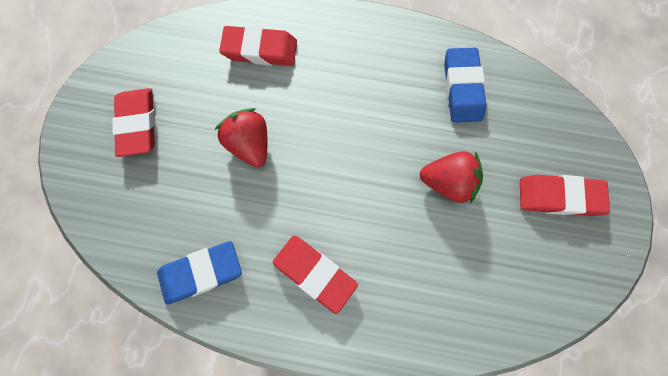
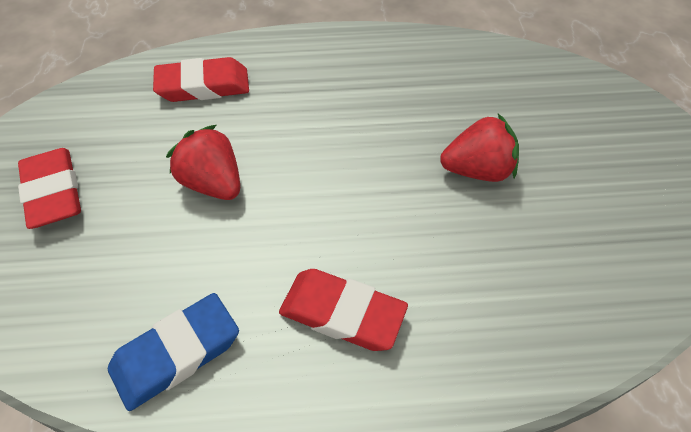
camera: 15 degrees left, 20 degrees down
blue eraser [444,48,486,123] -> none
red eraser [520,175,610,216] -> none

